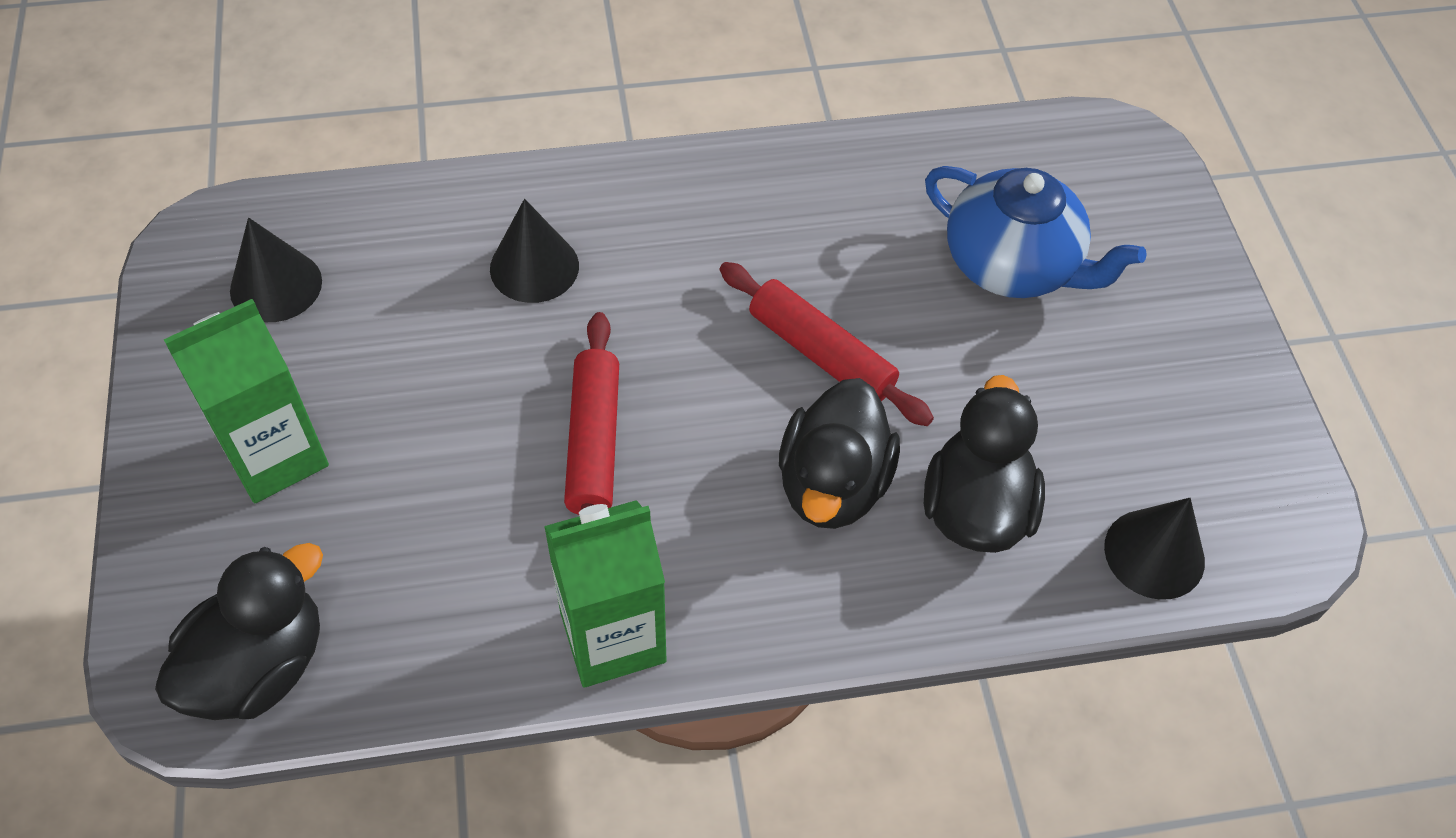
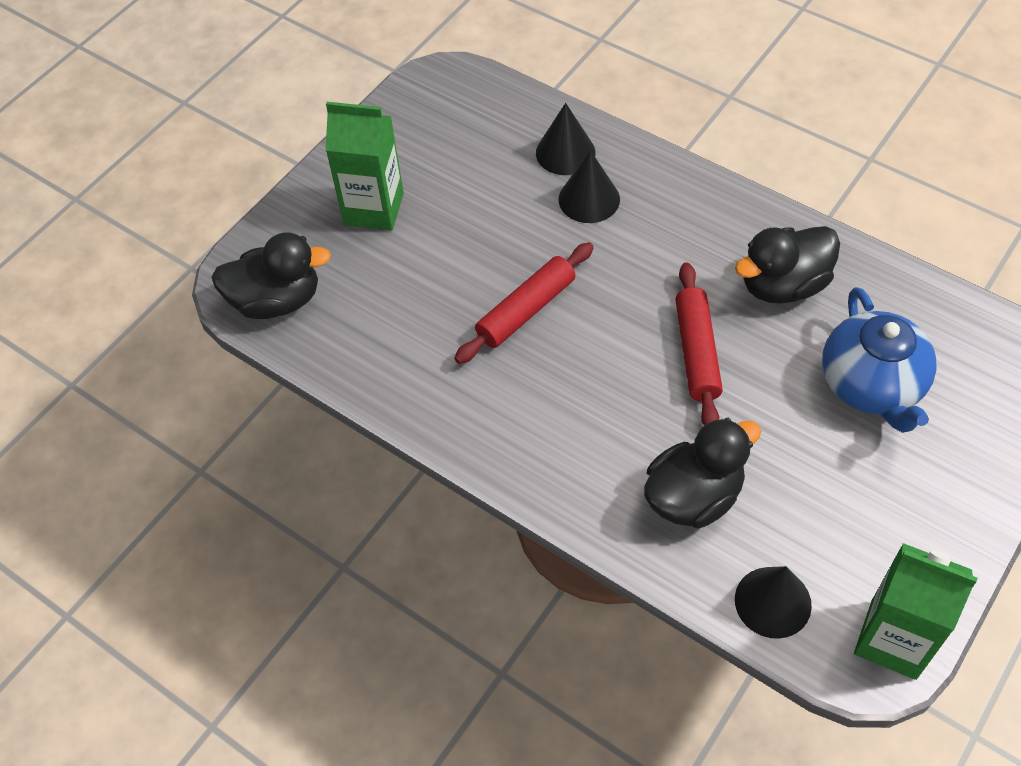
camera: 50 degrees right, 0 degrees up
black cone [230,218,322,322] -> black cone moved to [536,103,595,175]
green carton [544,500,666,687] -> green carton moved to [854,543,978,680]
black duck [779,378,900,529] -> black duck moved to [735,226,840,304]

